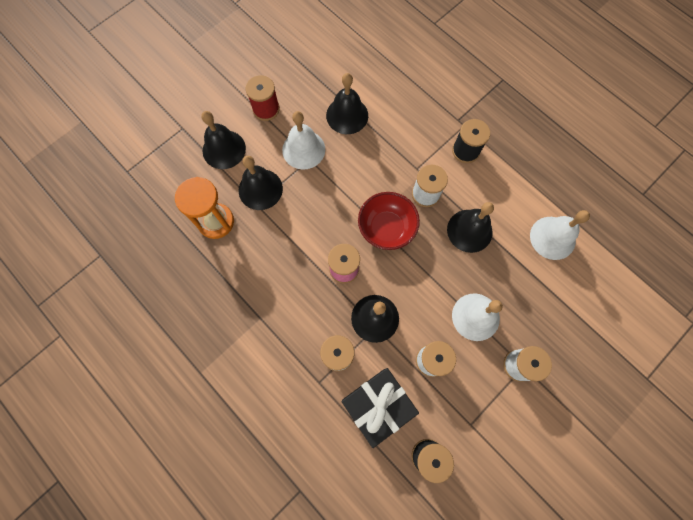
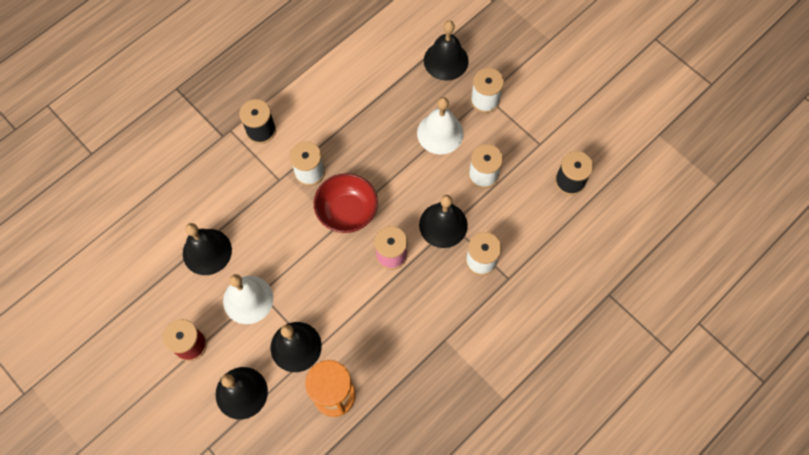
camera: 90 degrees left, 5 degrees down
black gift [342,368,419,448] -> none
black bell [447,202,494,253] -> black bell moved to [424,21,469,81]
white bell [530,210,590,260] -> none

